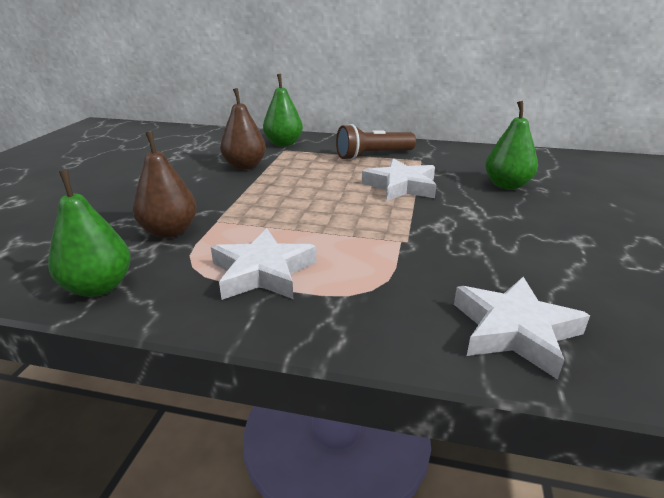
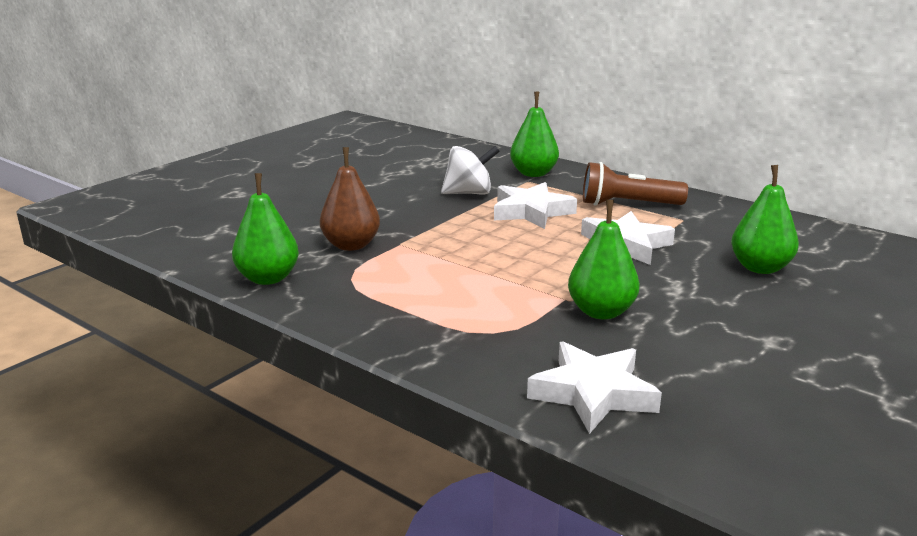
camera: 25 degrees right, 5 degrees down
white star [211,228,316,300] -> white star moved to [494,182,577,229]
brown pear [220,88,266,170] -> white spinning top [441,146,500,195]
none -> green pear [568,200,640,320]

